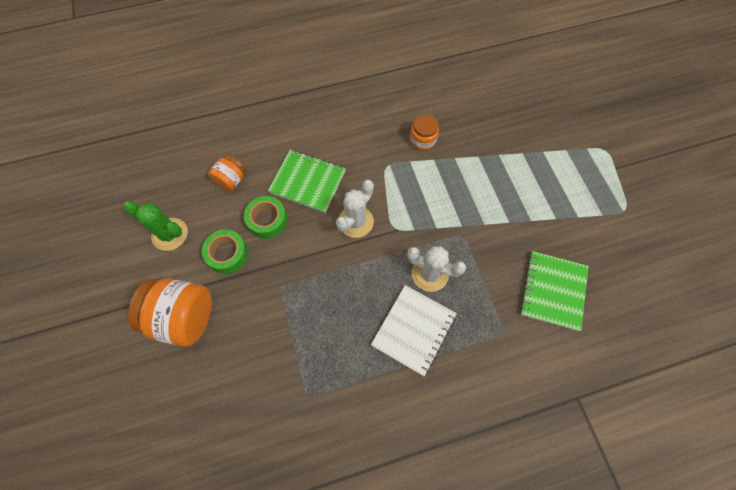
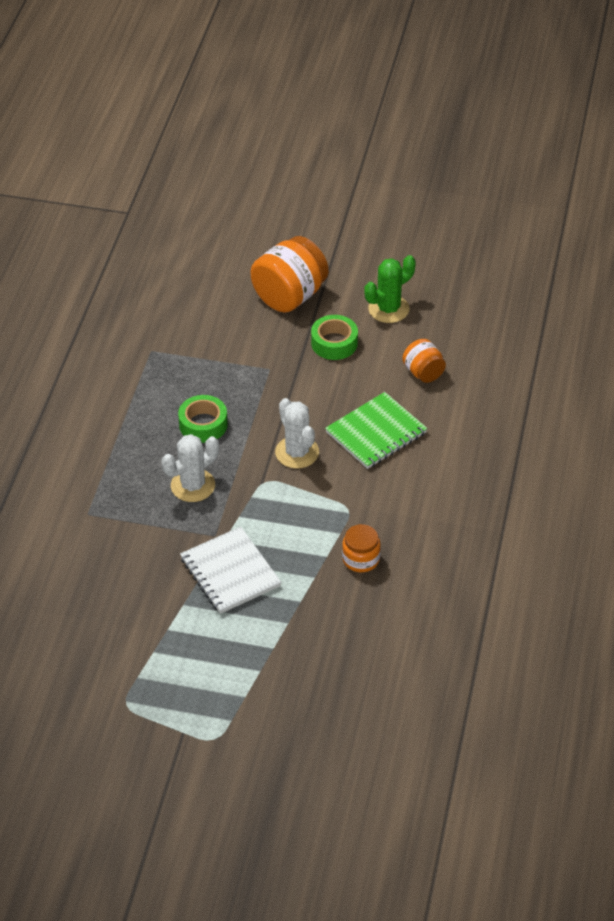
camera: 120 degrees right, 20 degrees down
green tape [244,196,287,239] -> green tape moved to [178,395,228,443]
white notebook [371,285,457,376] -> white notebook moved to [180,527,282,614]
green notebook [520,251,589,331] -> none

